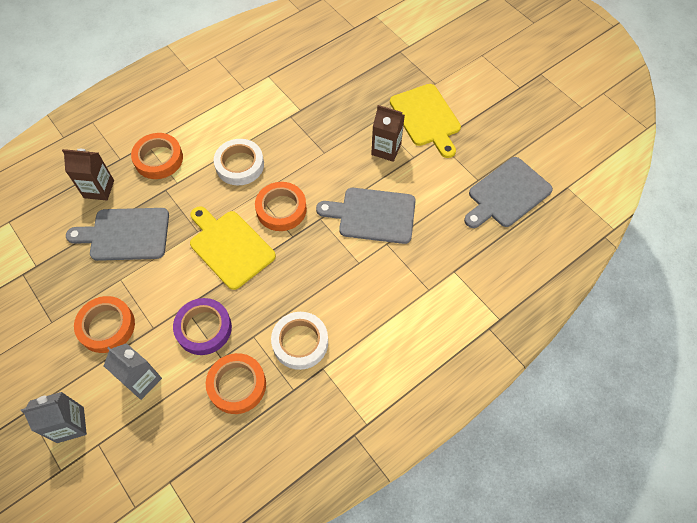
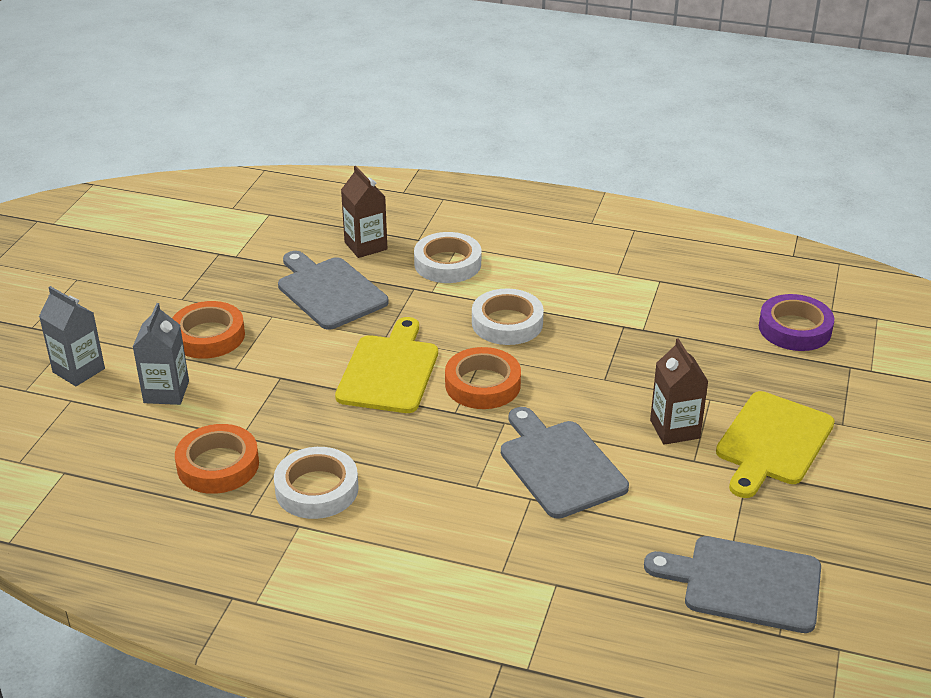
camera: 55 degrees right, 25 degrees down
orange tape [131,133,183,179] -> white tape [414,232,481,283]
purple tape [173,298,232,355] -> purple tape moved to [759,294,834,351]

